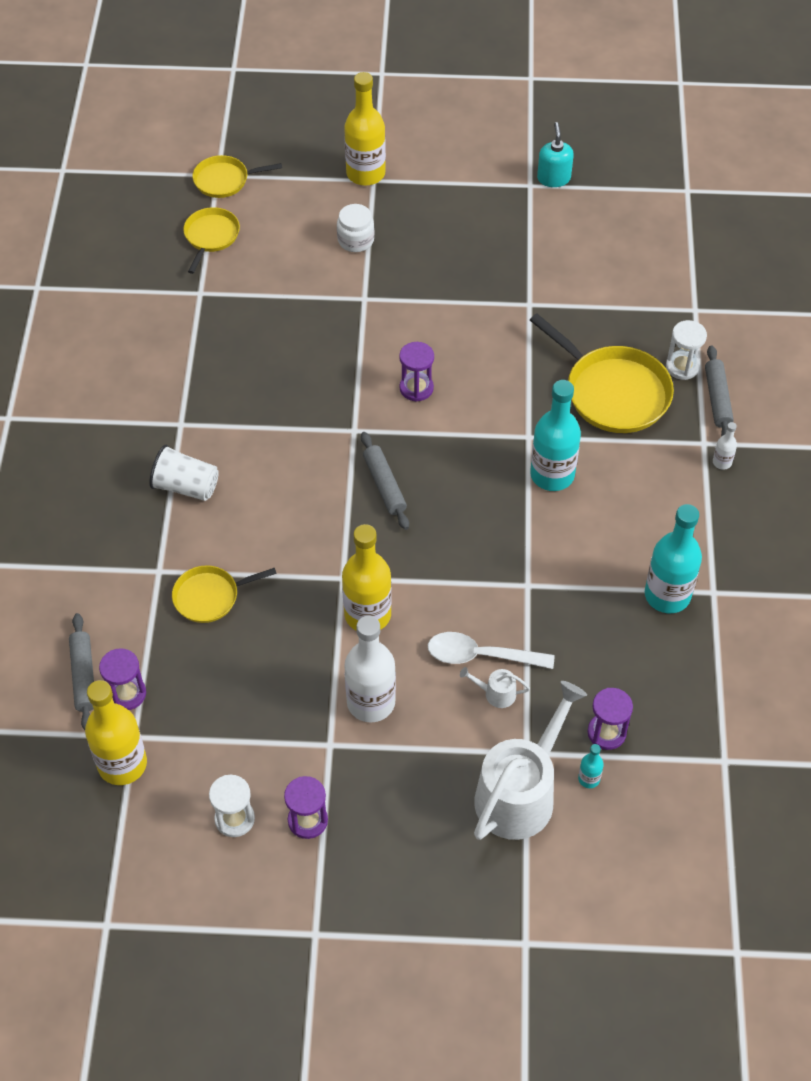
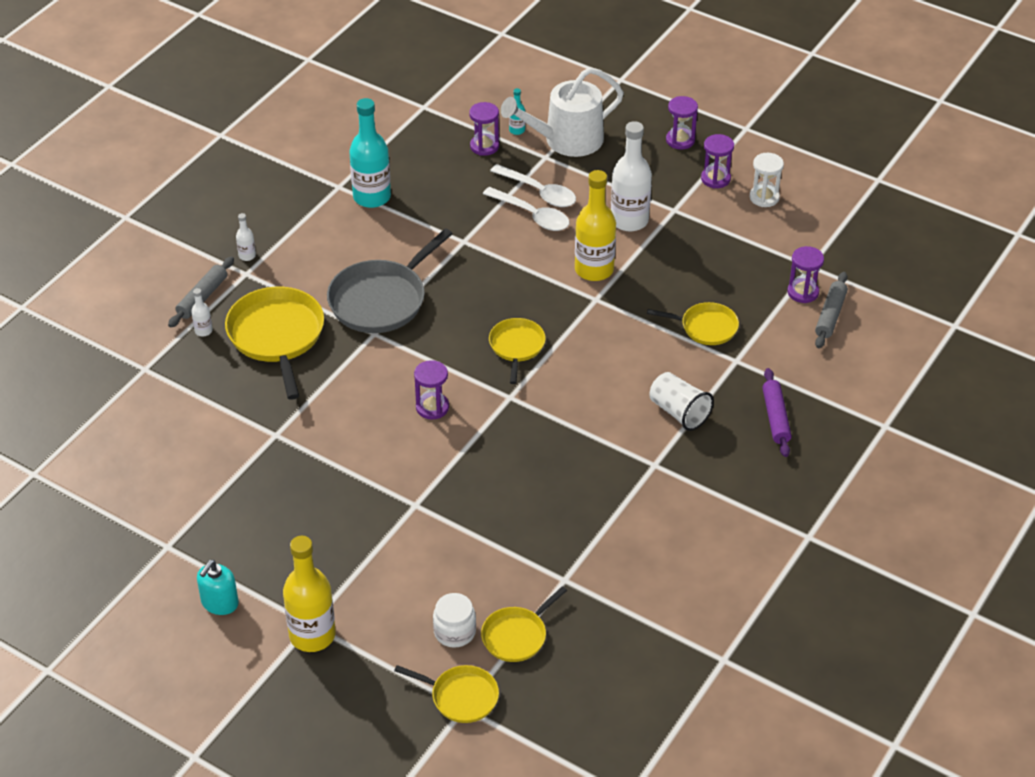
camera: 150 degrees left, 10 degrees down
yellow bottle [85,680,147,785] -> none
white jar [337,204,374,252] -> white jar moved to [433,593,476,648]
grey rolling pin [361,432,409,530] -> yellow pan [489,318,546,384]
white watering can [460,667,530,708] -> white spoon [490,164,576,207]
turquoise bottle [530,380,581,491] -> grey pan [327,228,453,333]
turquoise soap dispenser [537,122,574,187] -> turquoise soap dispenser moved to [197,560,239,615]
white hourglass [666,320,707,380] -> white bottle [191,288,213,337]
none -> purple hourglass [666,96,698,149]
none -> purple rolling pin [762,368,791,457]

